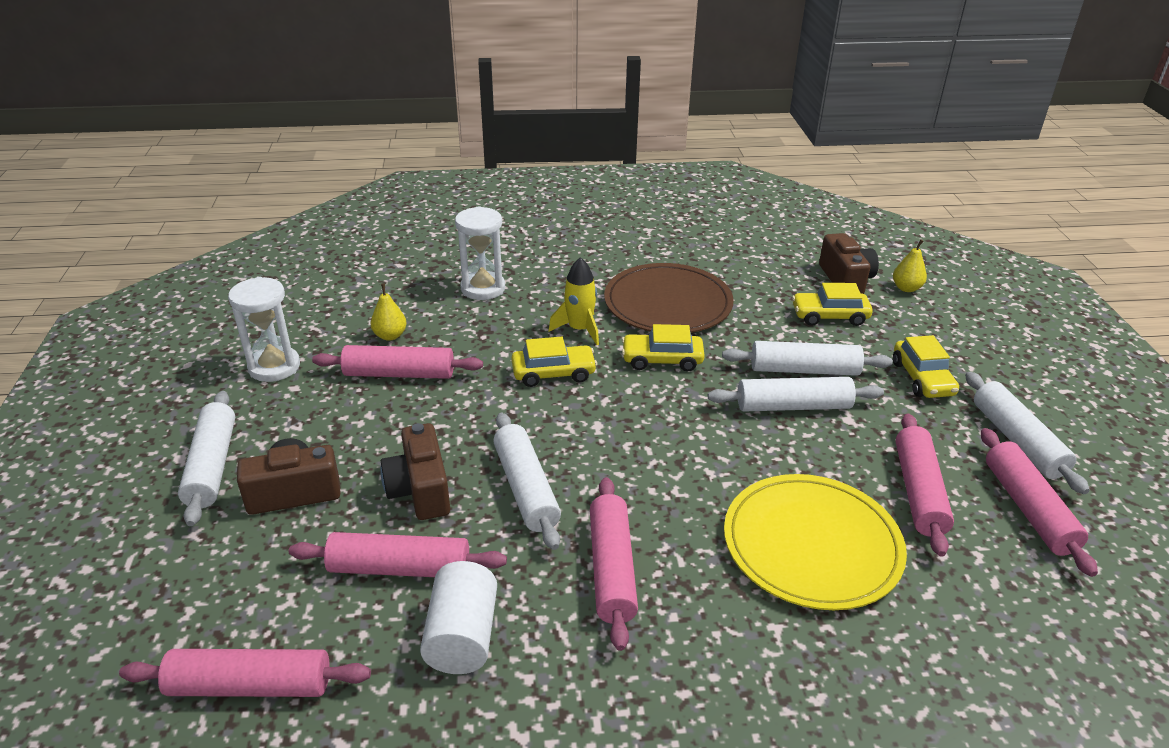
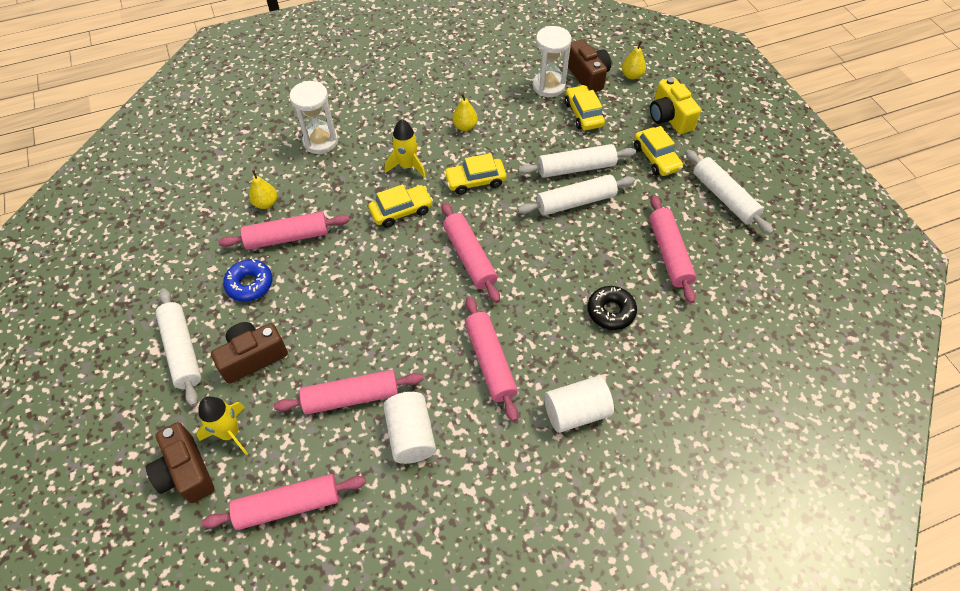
camera: 15 degrees left, 20 degrees up
white hourglass [228,277,300,382] -> white hourglass moved to [533,26,572,97]
brown camera [380,423,450,520] -> brown camera moved to [146,422,215,503]
white rolling pin [493,413,561,550] -> none
brown plate [604,263,734,333] -> yellow pear [452,93,478,131]
yellow plate [724,474,907,610] -> black donut [587,286,637,330]
yellow car [792,283,873,326] -> yellow car turned 90 degrees clockwise [565,85,605,130]
pink rolling pin [981,428,1098,577] -> pink rolling pin moved to [442,202,500,303]
none -> yellow rocket [197,397,248,455]
none -> blue donut [223,259,273,302]
none -> white cylinder [544,376,614,433]
none -> yellow camera [650,77,701,134]

